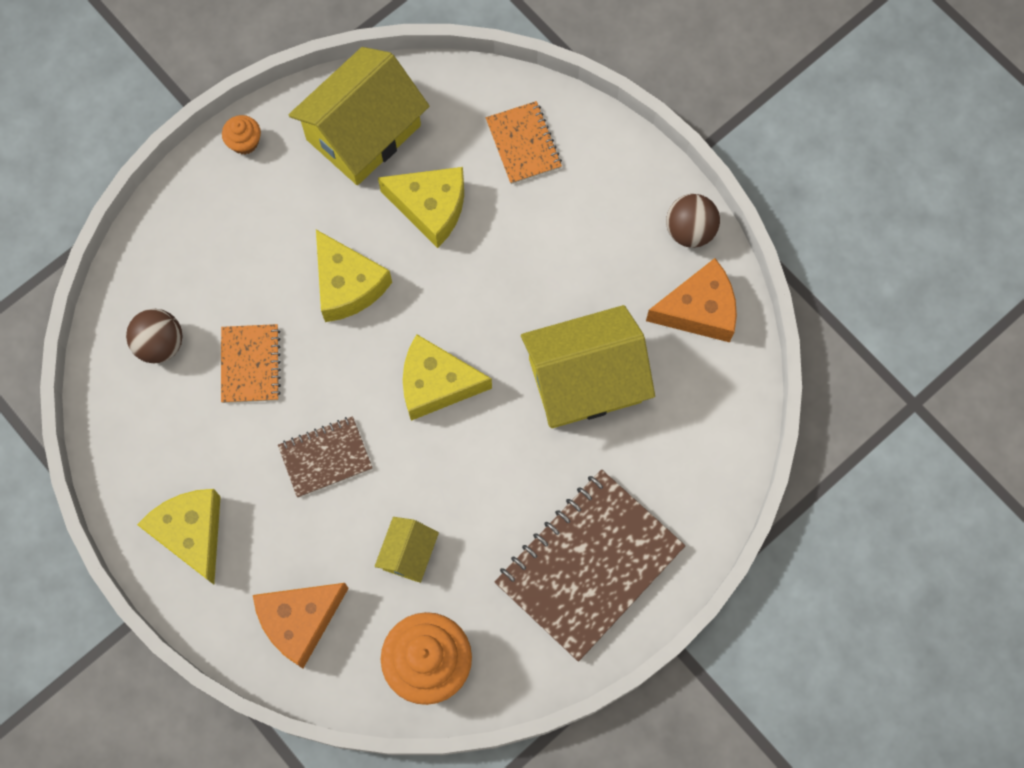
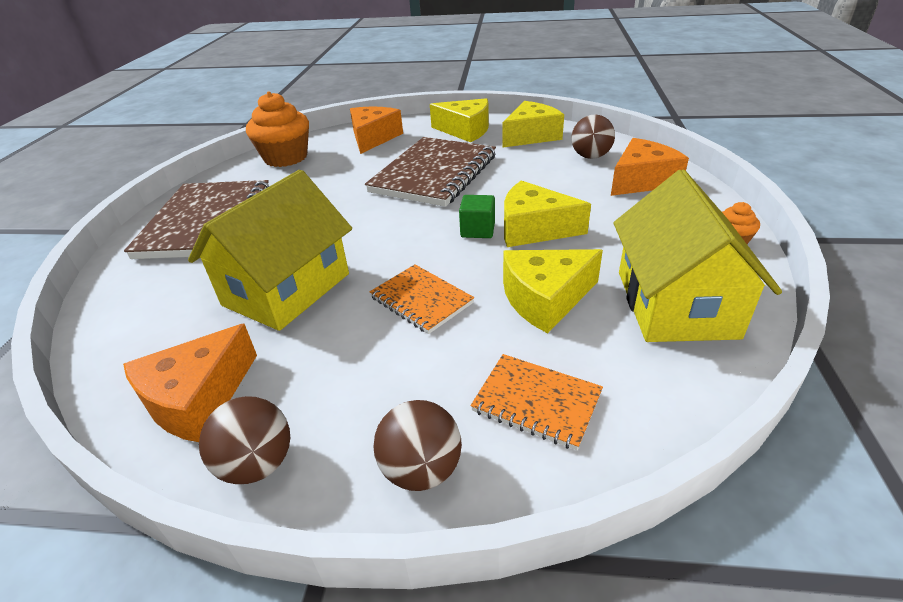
camera: 140 degrees right, 35 degrees down
orange notebook [221,324,281,403] -> orange notebook moved to [369,265,474,334]
brown notebook [278,416,373,498] -> brown notebook [365,137,496,207], size x1.93
yellow house [375,517,439,583] -> none
yellow cheese [403,334,492,421] -> yellow cheese moved to [502,101,564,148]
none -> brown ball [374,400,462,491]
none -> green cube [459,195,495,238]
none -> orange cheese [611,138,689,196]

